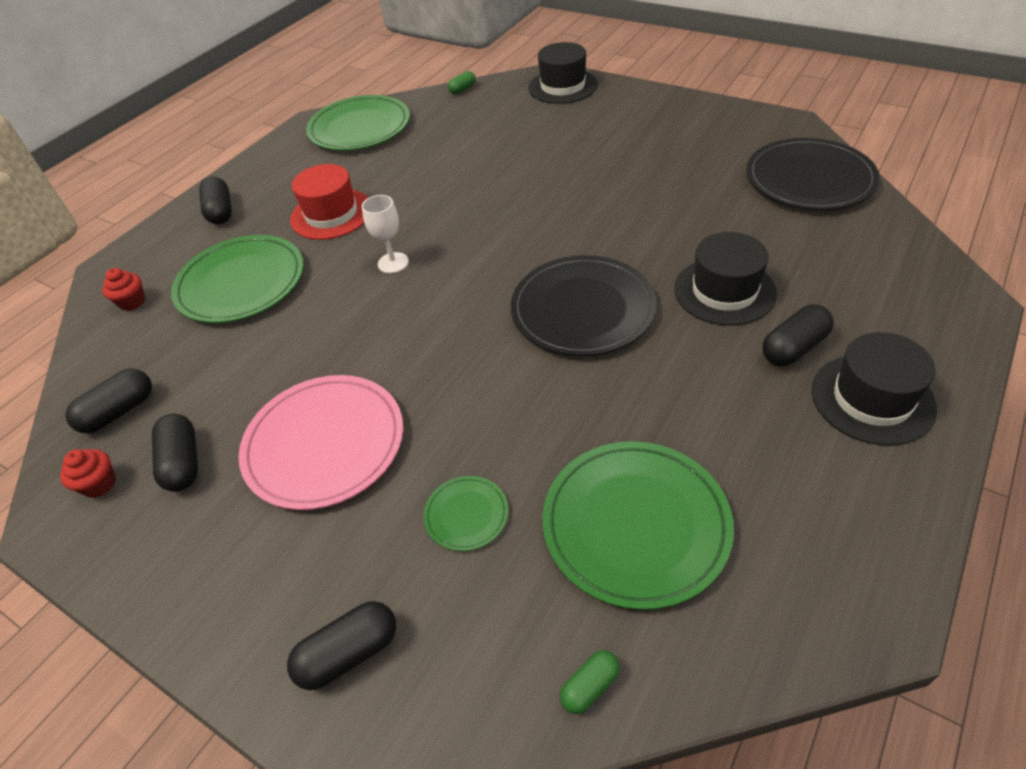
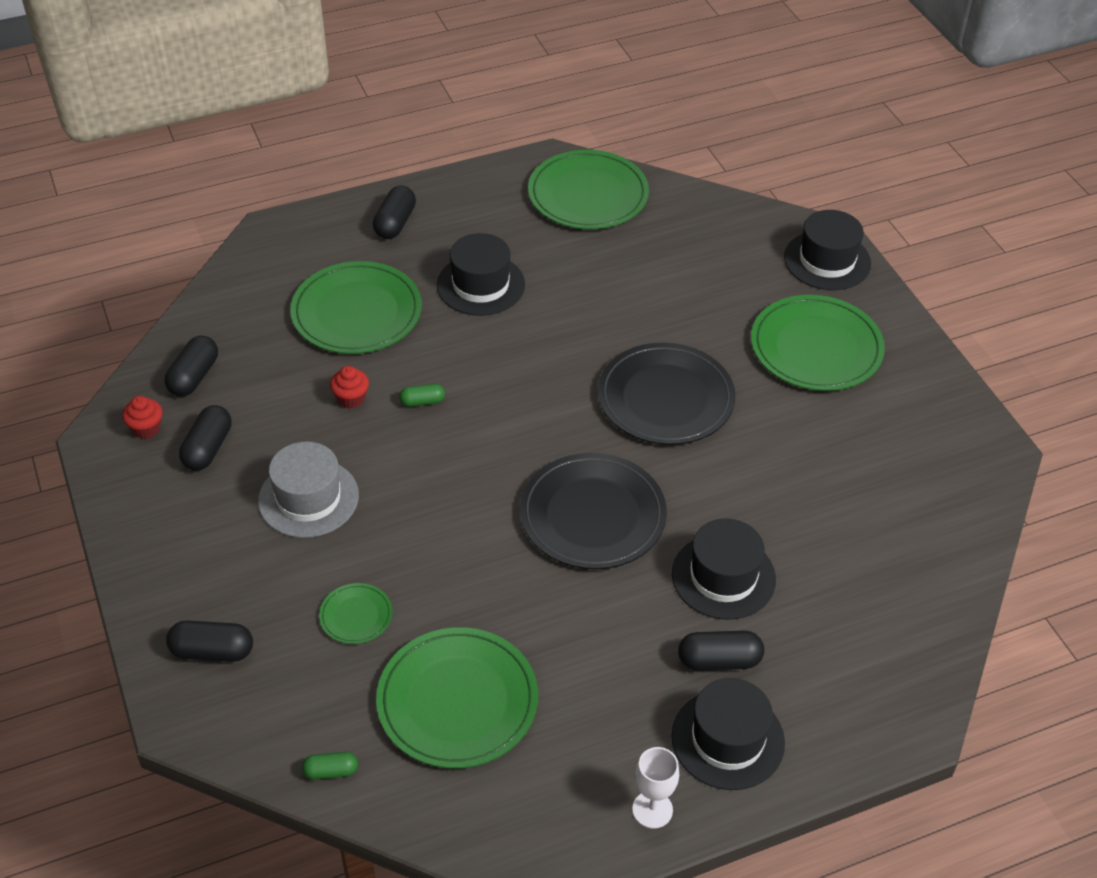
camera: 30 degrees right, 0 degrees up
black capsule [65,368,152,434] -> black capsule turned 60 degrees counterclockwise [165,336,218,396]
red cupcake [102,268,145,311] -> red cupcake moved to [330,366,369,409]
pink plate [239,375,403,510] -> grey hat [258,441,359,538]
red hat [290,164,368,240] -> black hat [437,233,525,316]
white goblet [362,195,409,273] -> white goblet moved to [632,747,679,829]
green capsule [448,71,475,94] -> green capsule moved to [399,384,445,407]
black plate [747,138,880,210] -> black plate moved to [598,342,735,445]
none -> green plate [751,295,885,391]

